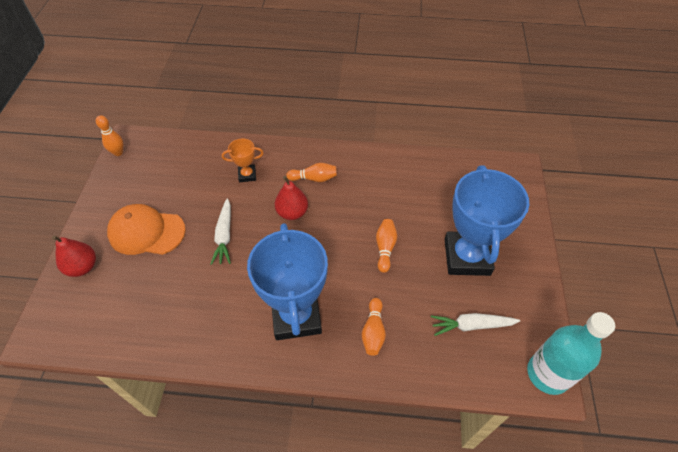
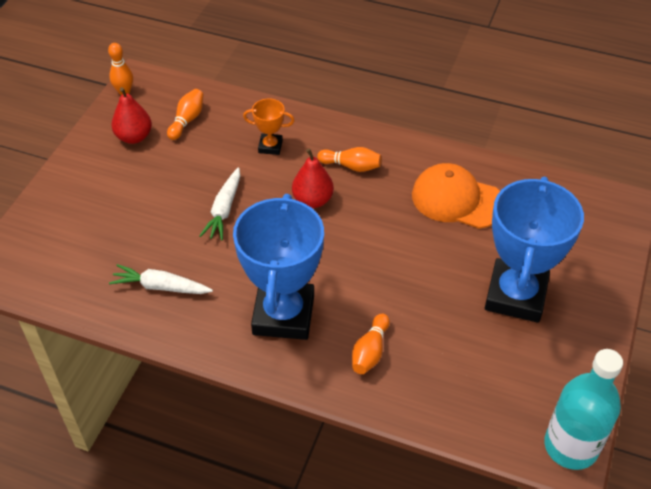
camera: 15 degrees right, 5 degrees down
red pear [52,236,96,277] -> red pear moved to [111,87,152,144]
orange cap [107,204,186,255] -> orange cap moved to [412,163,500,229]
orange bowling pin [376,219,397,273] -> orange bowling pin moved to [167,89,204,140]
white carrot [431,313,520,336] -> white carrot moved to [109,264,213,294]

